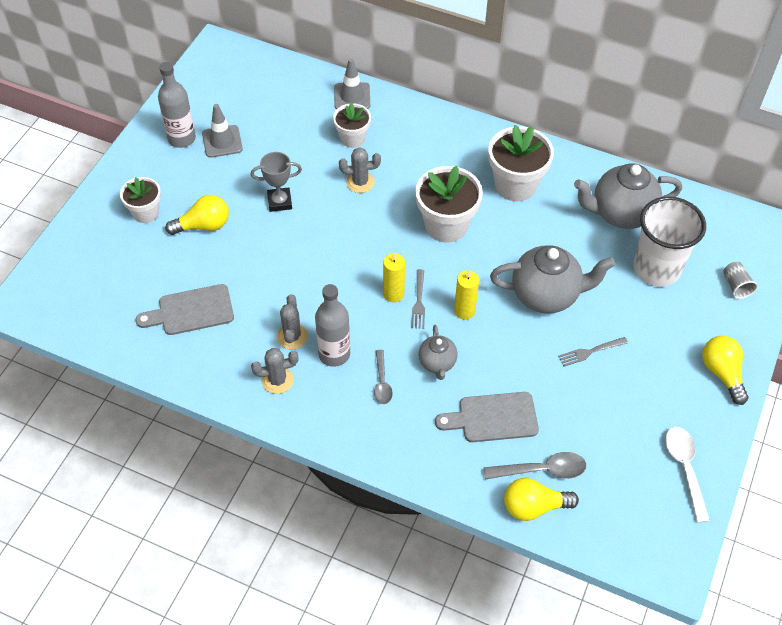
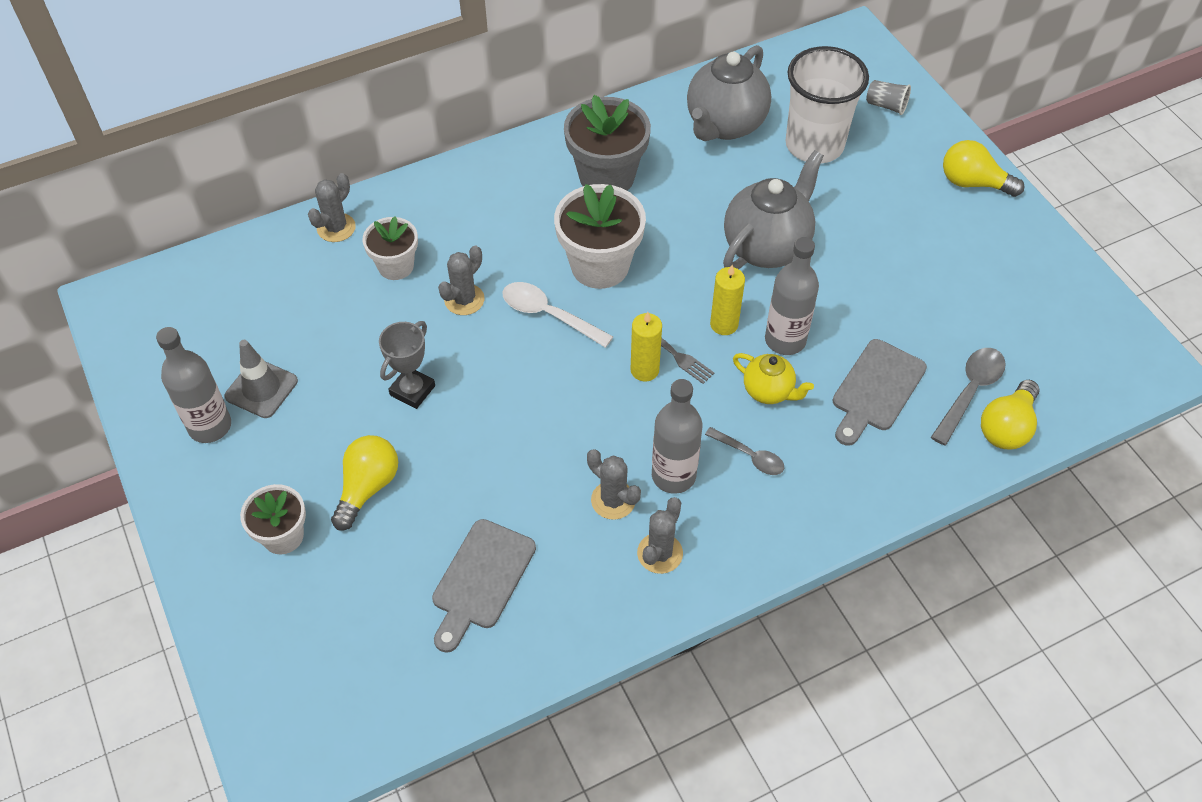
camera: 50 degrees left, 0 degrees up
grey traffic cone [334,58,370,109] -> grey cactus [308,173,356,242]
grey teapot [419,325,457,380] -> yellow teapot [733,353,814,404]
white flower pot [488,125,554,201] -> grey flower pot [564,95,651,191]
grey fork [558,337,628,367] -> none
white spoon [665,427,710,523] -> white spoon moved to [503,282,613,348]
none -> grey bottle [765,237,819,355]

